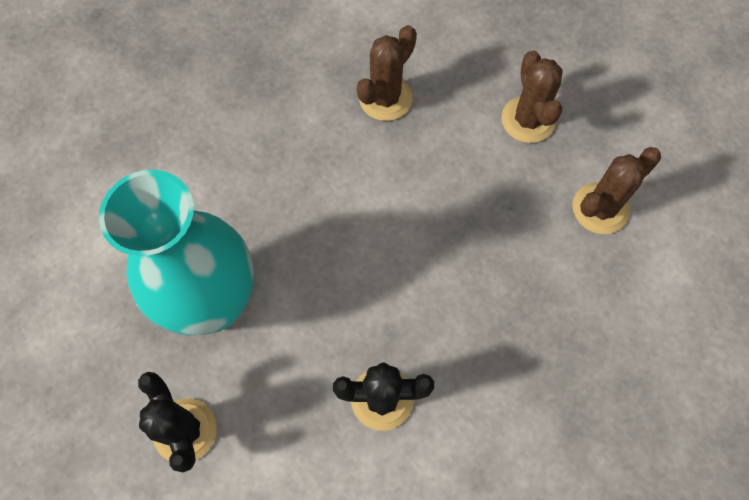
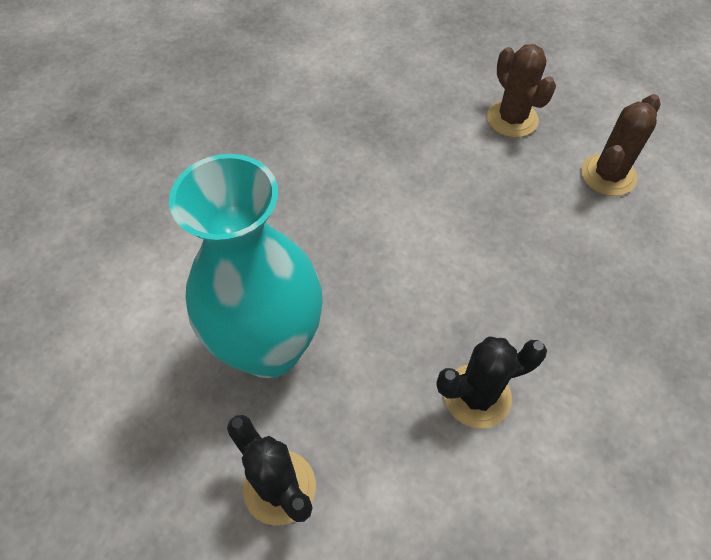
camera: 15 degrees left, 10 degrees down
brown cactus [357,25,417,121] -> none

